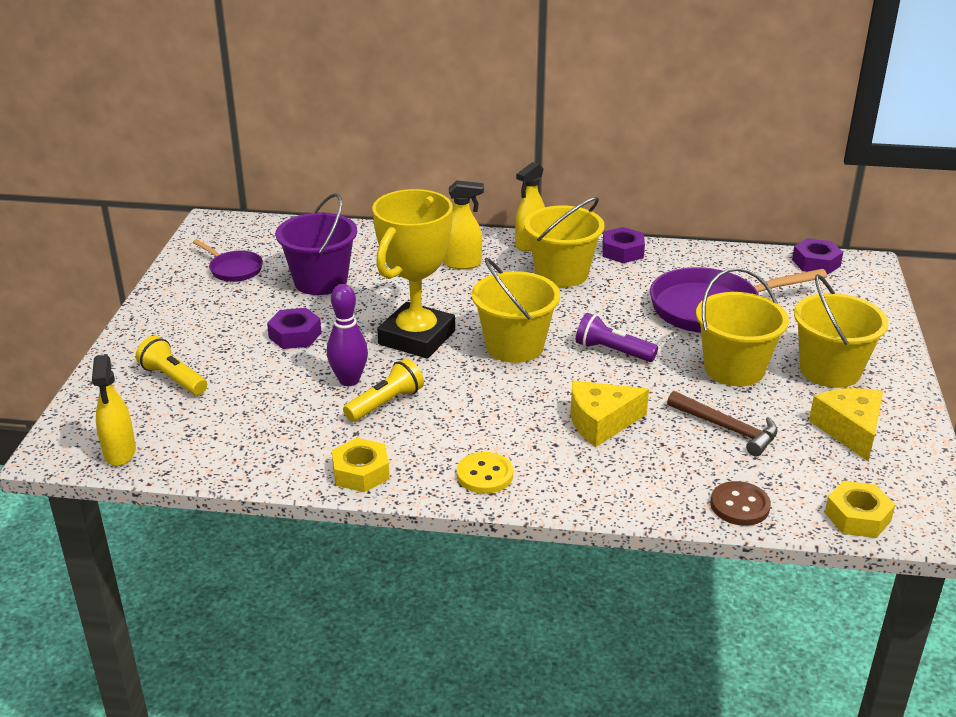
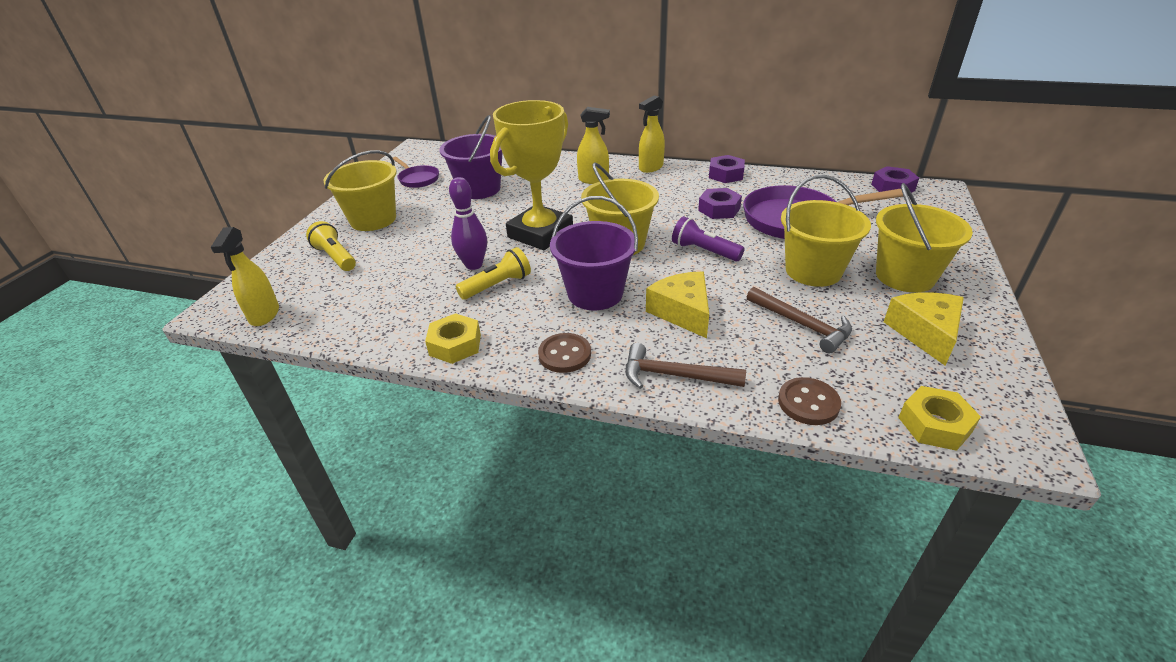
camera: 10 degrees right, 5 degrees up
purple nut [267,308,322,349] -> purple nut moved to [698,188,742,219]
yellow button [457,452,513,494] -> brown button [538,333,591,373]
yellow bucket [524,197,605,287] -> yellow bucket moved to [323,150,397,231]
yellow cheese [570,380,649,447] -> yellow cheese turned 75 degrees clockwise [646,271,709,338]
none -> purple bucket [550,196,638,310]
none -> brown hammer [626,343,746,389]

